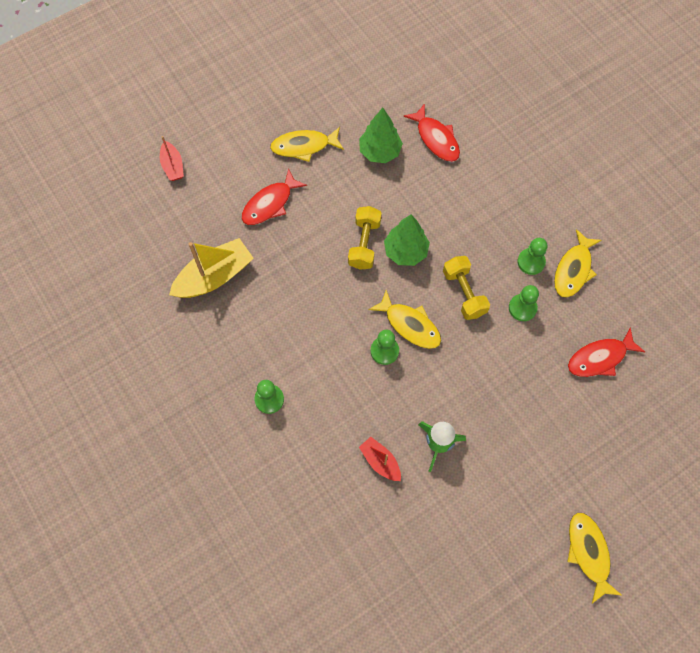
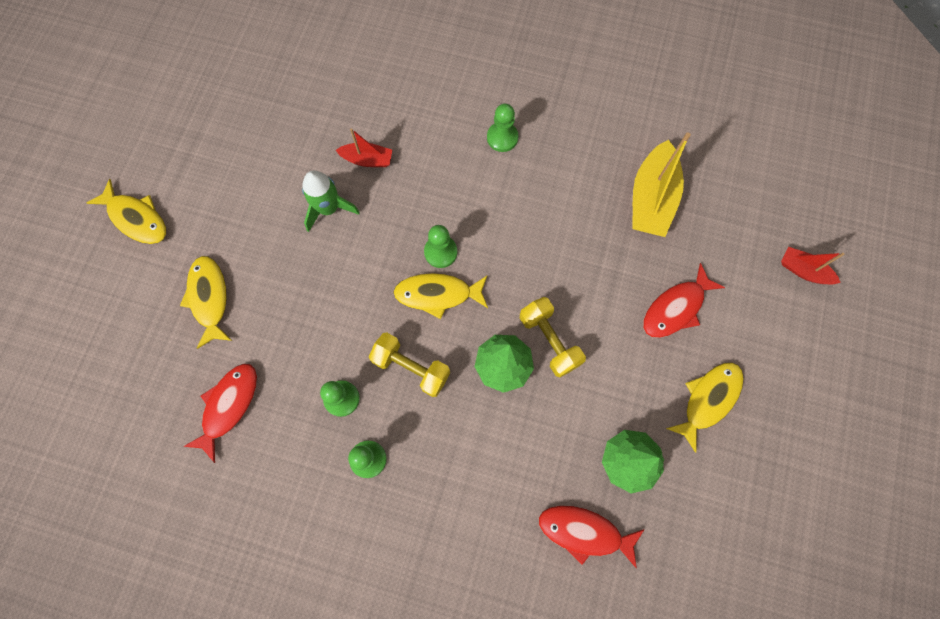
camera: 140 degrees right, 5 degrees up
red fish [241,168,307,225] -> red fish turned 135 degrees counterclockwise [643,263,725,338]
yellow fish [554,229,602,298] -> yellow fish moved to [180,256,232,349]

